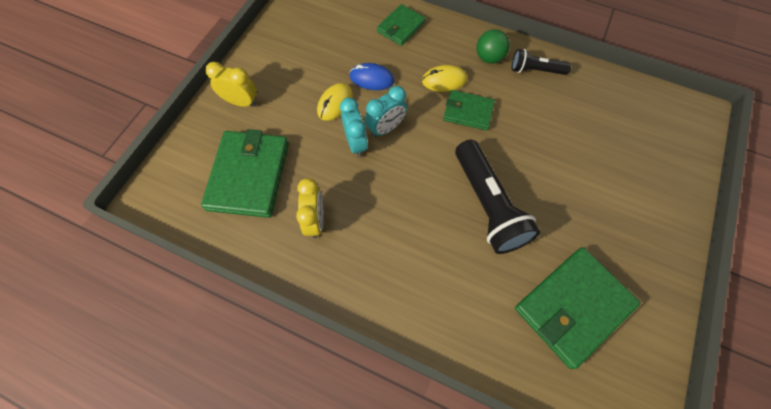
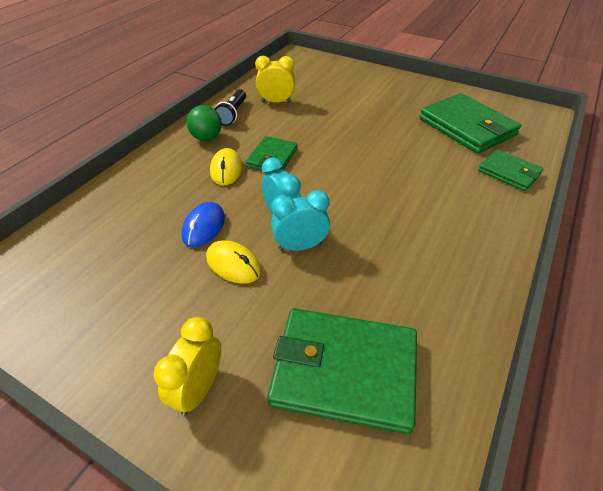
camera: 85 degrees left, 20 degrees down
yellow clock [296,178,324,238] -> yellow clock moved to [255,56,295,103]
green wallet [377,4,426,46] -> green wallet moved to [478,149,543,191]
black flashlight [455,140,540,254] -> none

